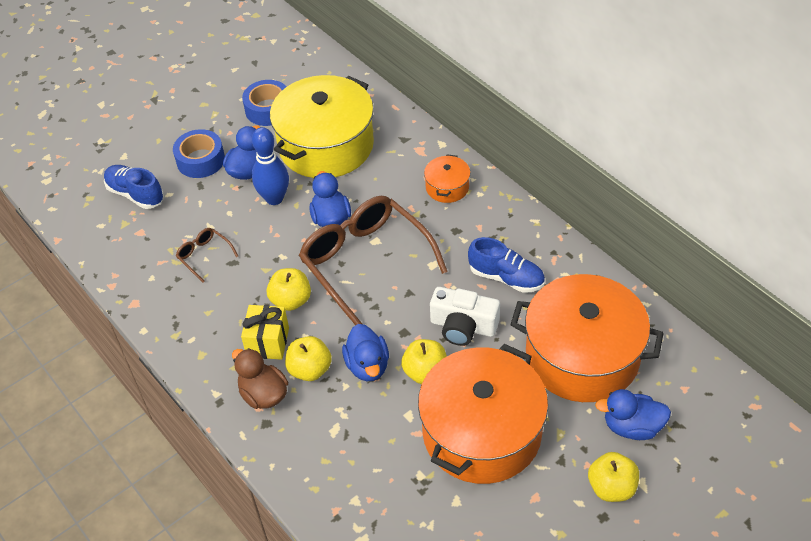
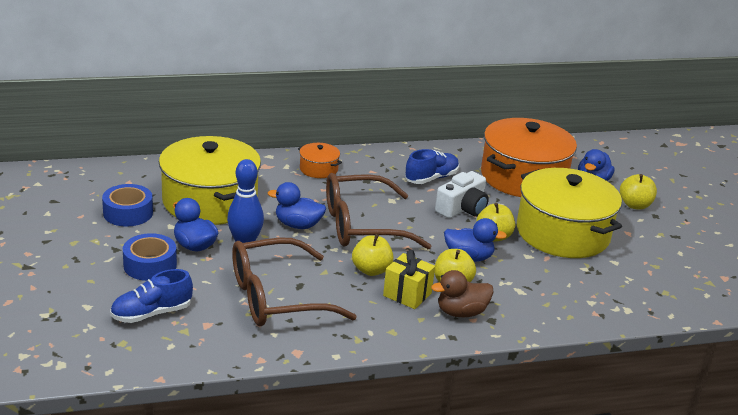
camera: 70 degrees left, 20 degrees down
brown glasses [176,228,238,282] -> brown glasses [232,238,357,326], size x2.37
orange pot [418,344,548,484] -> yellow pot [517,168,622,258]

